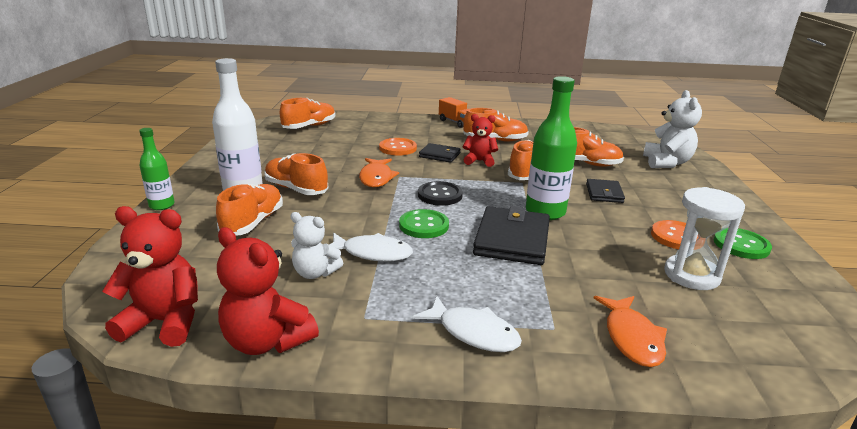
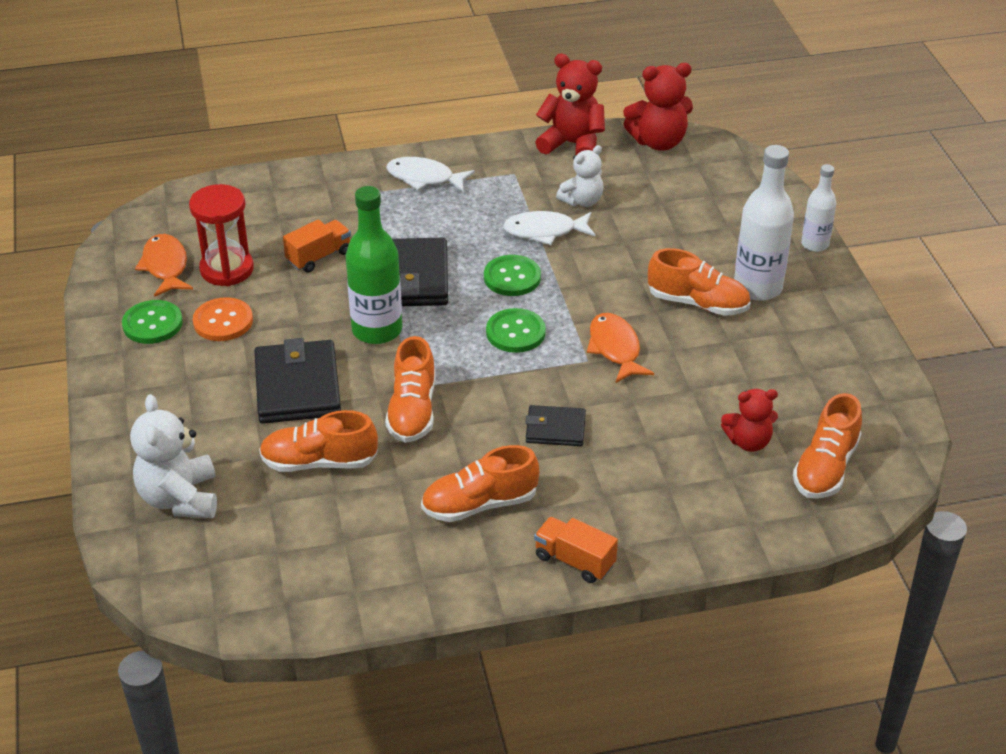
camera: 165 degrees right, 15 degrees up
green bottle [139,128,175,210] -> white bottle [801,164,836,252]
orange shoe [216,183,283,236] -> none
white teddy bear [290,212,343,279] -> white teddy bear turned 135 degrees clockwise [556,145,603,207]
orange button [379,138,417,156] -> none
black button [418,181,463,206] -> green button [486,308,546,353]
red teddy bear [463,114,498,167] -> red teddy bear moved to [721,389,778,452]
black wallet [586,179,625,203] -> black wallet [255,338,341,424], size x1.78
orange fish [594,296,667,367] -> orange fish moved to [135,234,193,297]
white hourglass [664,187,745,290] -> red hourglass [189,184,254,286]
none -> orange truck [283,220,351,273]

